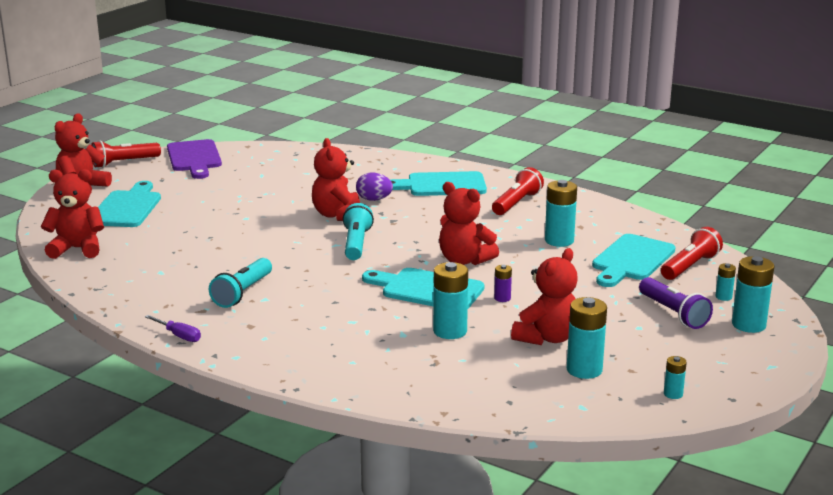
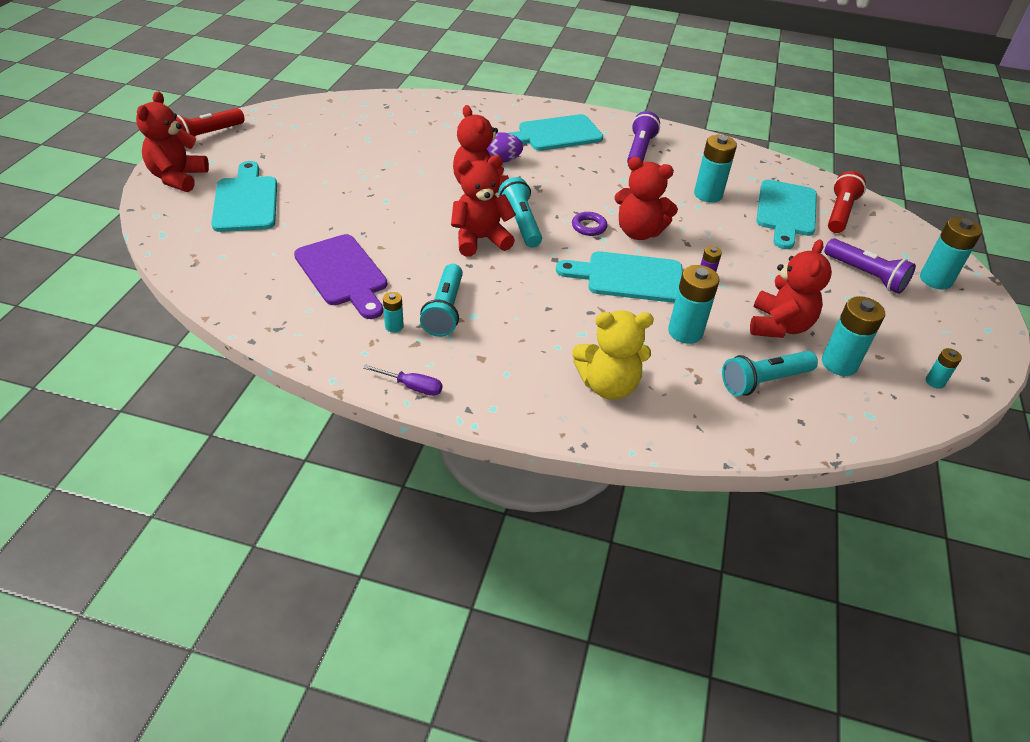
camera: 20 degrees left, 20 degrees up
red teddy bear [41,169,104,259] -> red teddy bear moved to [451,155,516,257]
purple cutting board [167,139,222,179] -> purple cutting board moved to [294,234,387,319]
red flashlight [492,167,544,215] -> purple flashlight [627,111,660,163]
turquoise battery [715,263,736,301] -> turquoise battery moved to [383,292,404,333]
none -> purple ring [572,212,607,236]
none -> yellow teddy bear [572,310,654,400]
none -> turquoise flashlight [722,351,818,396]

